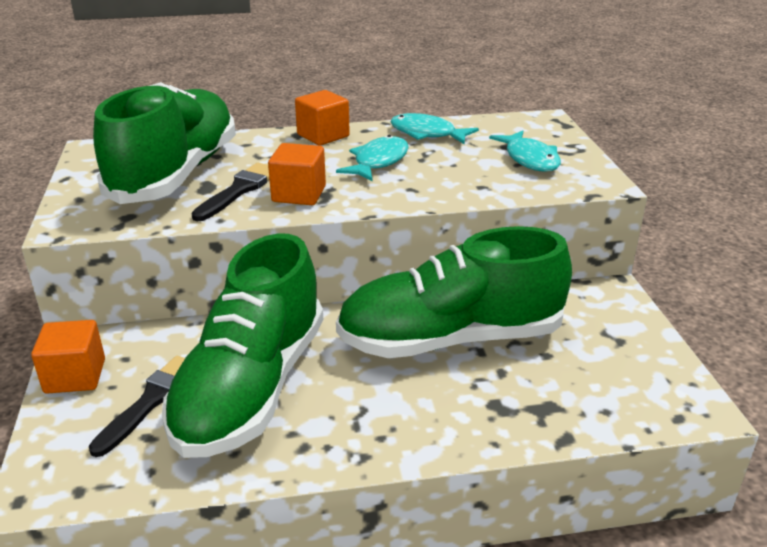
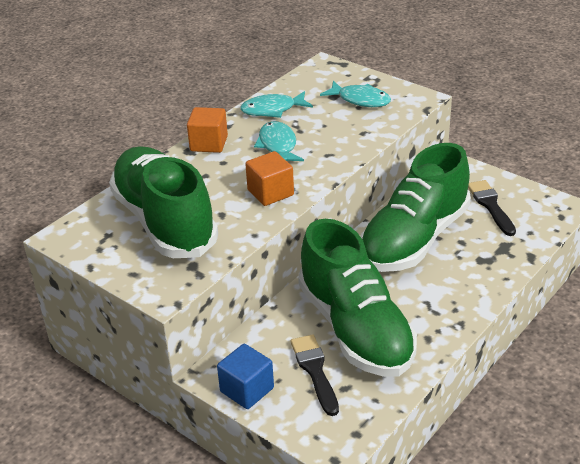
camera: 40 degrees left, 5 degrees up
orange cube [31,320,105,394] -> blue cube [217,344,274,409]
black brush [191,163,269,221] -> black brush moved to [468,180,516,236]

